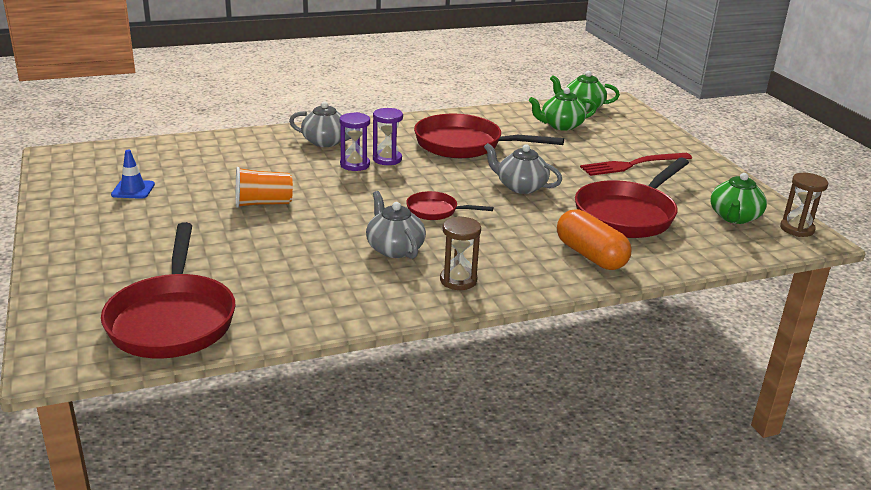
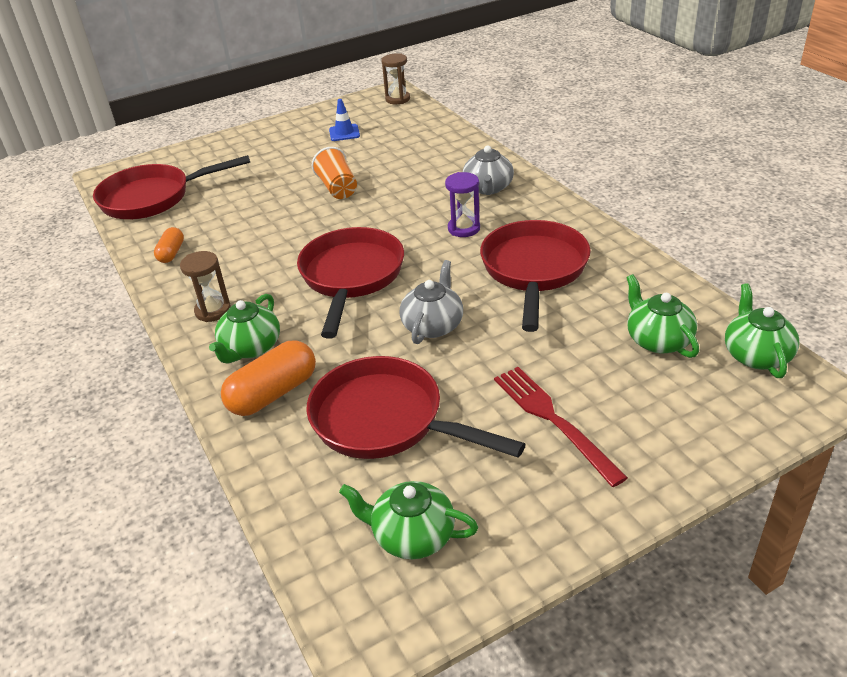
camera: 85 degrees right, 10 degrees up
purple hourglass [340,112,370,171] -> none
grey teapot [366,191,426,259] -> none
red pan [406,191,494,220] -> red pan [297,227,404,339], size x1.99
brown hourglass [780,173,828,237] -> brown hourglass moved to [381,53,410,104]
none -> orange capsule [154,227,184,263]
none -> green teapot [209,294,280,364]

